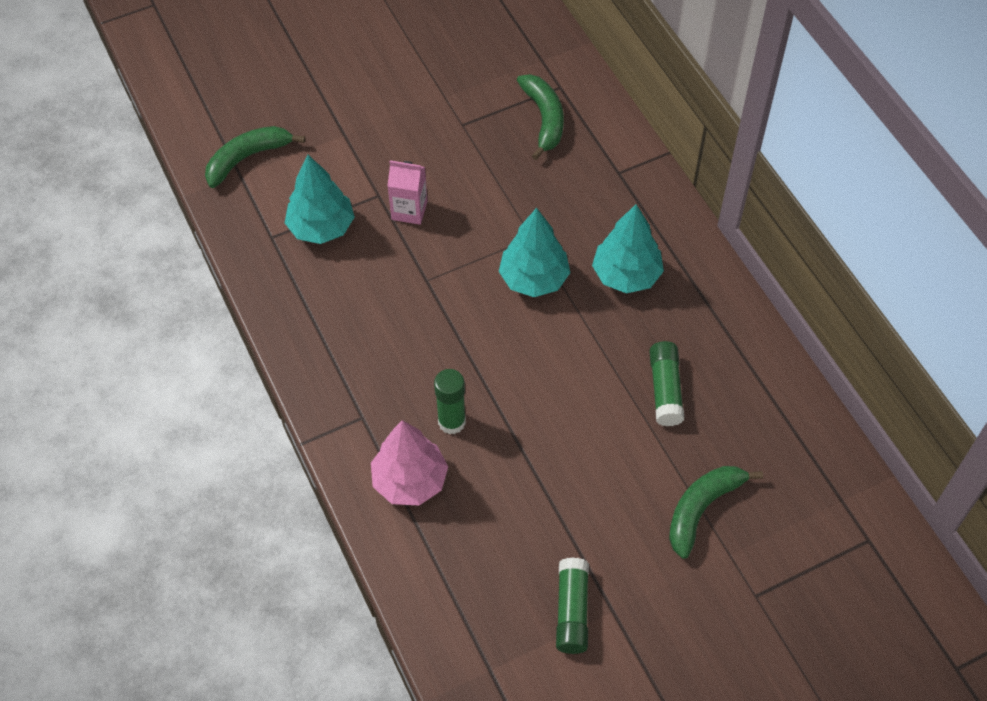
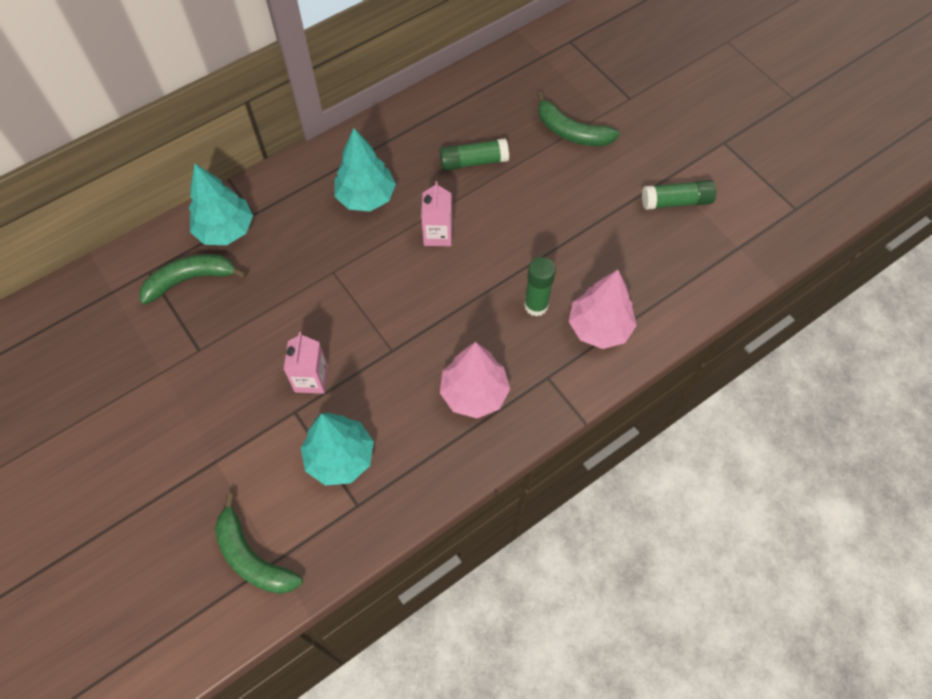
camera: 100 degrees left, 5 degrees up
turquoise tree [499,208,570,297] -> turquoise tree moved to [189,163,253,245]
none -> pink carton [421,181,452,246]
none -> pink tree [440,342,510,418]

